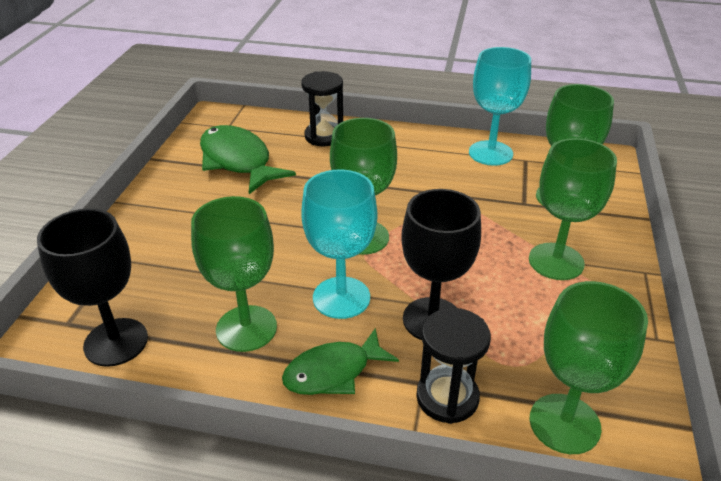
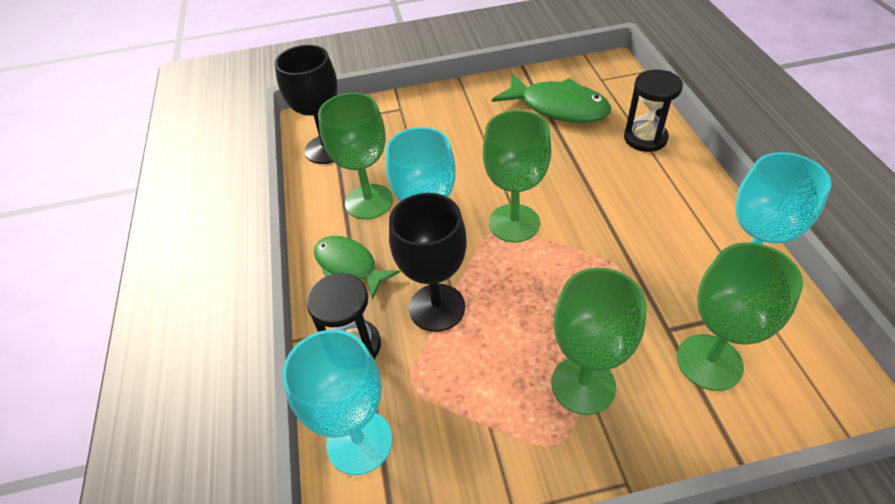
camera: 70 degrees right, 10 degrees up
green fish [200,125,296,194] -> green fish turned 90 degrees clockwise [492,73,611,123]
green goblet [530,281,648,454] -> turquoise goblet [282,330,392,475]

